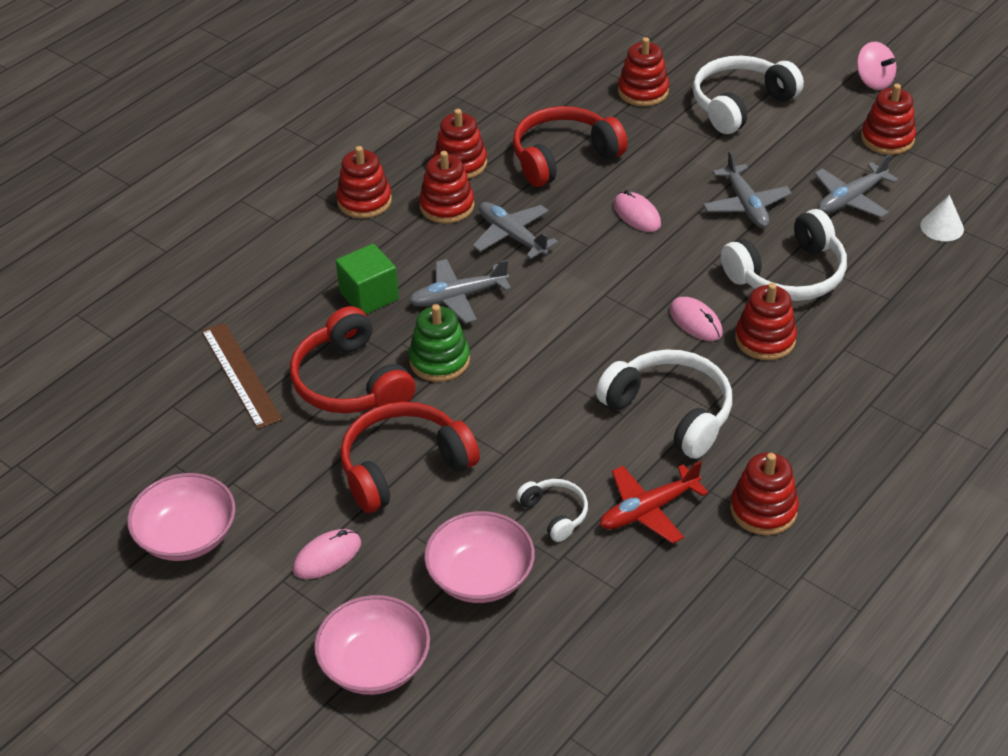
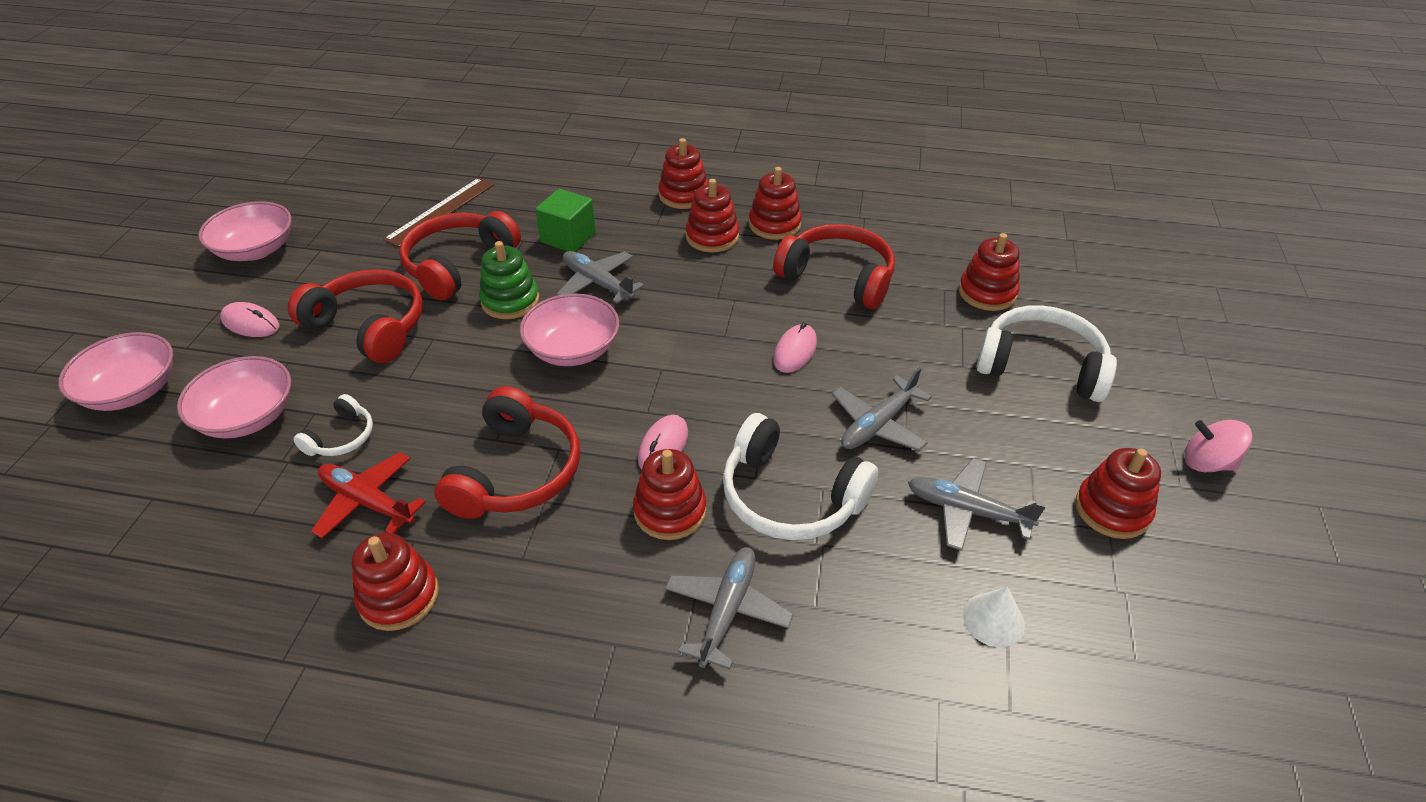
camera: 60 degrees right, 0 degrees up
grey plane [472,202,558,259] -> grey plane moved to [665,547,794,670]
white headphones [596,349,732,459] -> red headphones [434,386,580,519]
pink spinning top [857,42,896,90] -> pink spinning top turned 90 degrees clockwise [1185,420,1253,472]
none -> pink bowl [520,294,619,366]

